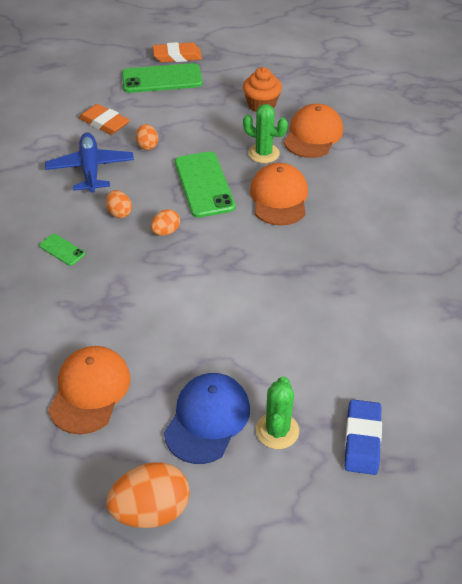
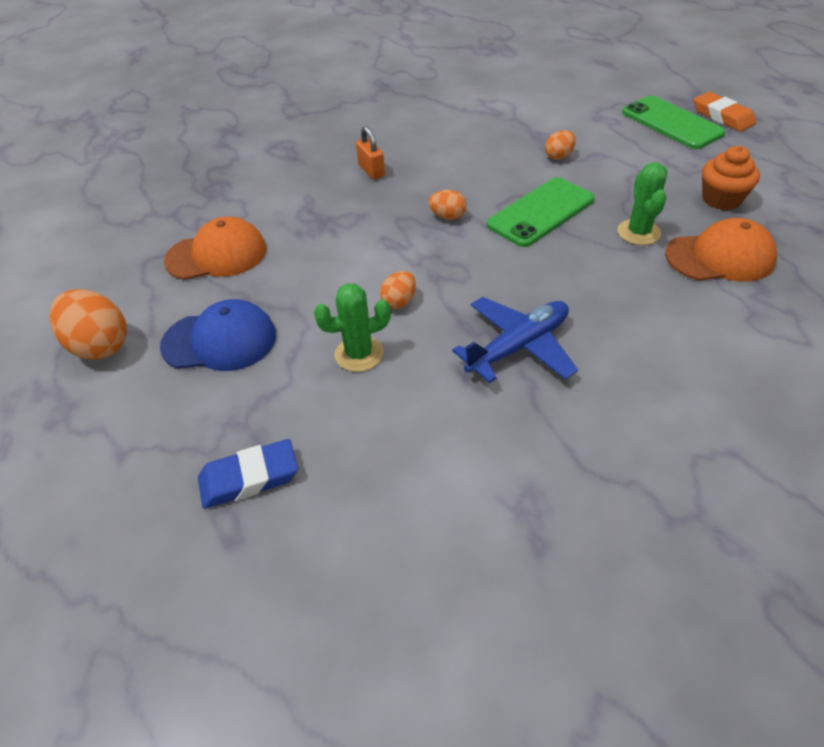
camera: 65 degrees right, 0 degrees up
green phone [39,234,85,266] -> orange padlock [356,126,385,179]
blue plane [45,133,134,193] -> blue plane moved to [452,297,578,383]
orange eraser [79,104,130,135] -> none
orange egg [106,190,132,218] -> orange egg moved to [380,271,416,309]
orange cap [250,163,308,226] -> none
green cactus [256,376,299,449] -> green cactus moved to [314,283,391,372]

